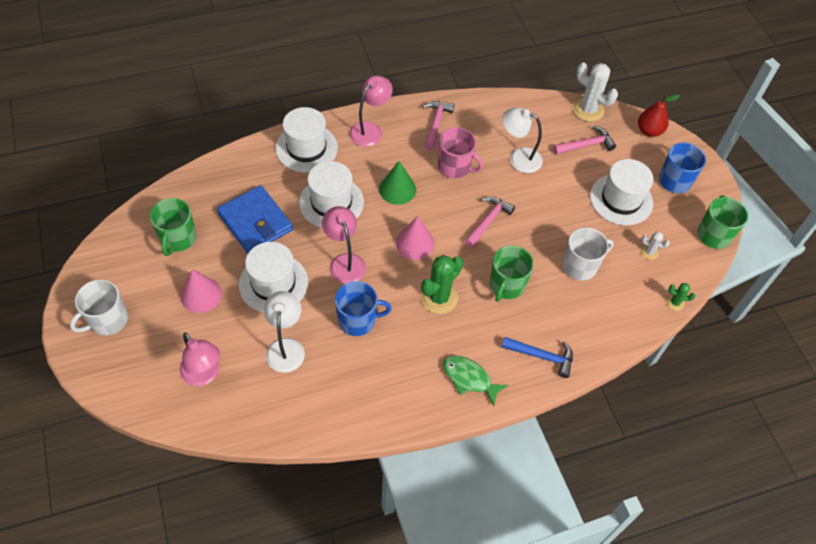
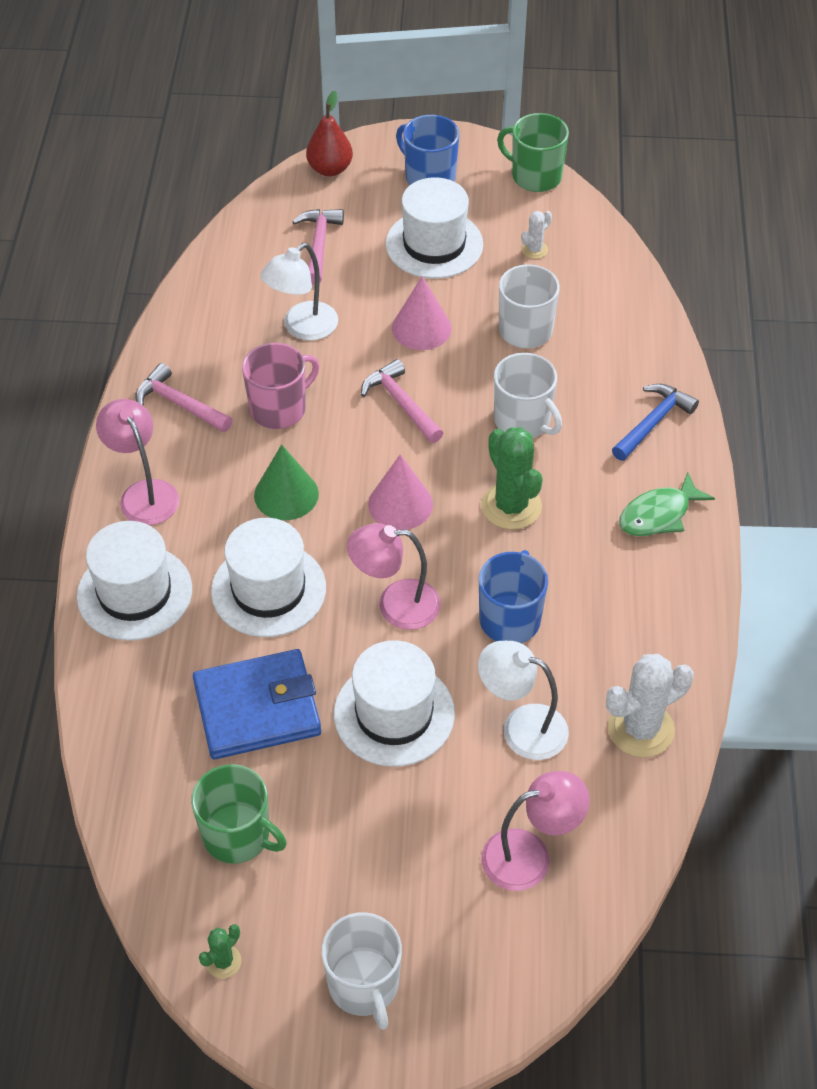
camera: 65 degrees left, 5 degrees down
pink cone [181,269,222,313] -> pink cone moved to [392,276,451,350]
green mug [490,245,534,302] -> white mug [494,353,562,438]
white cactus [573,62,618,122] -> white cactus moved to [606,654,694,757]
green cactus [666,283,696,311] -> green cactus moved to [199,924,242,978]

